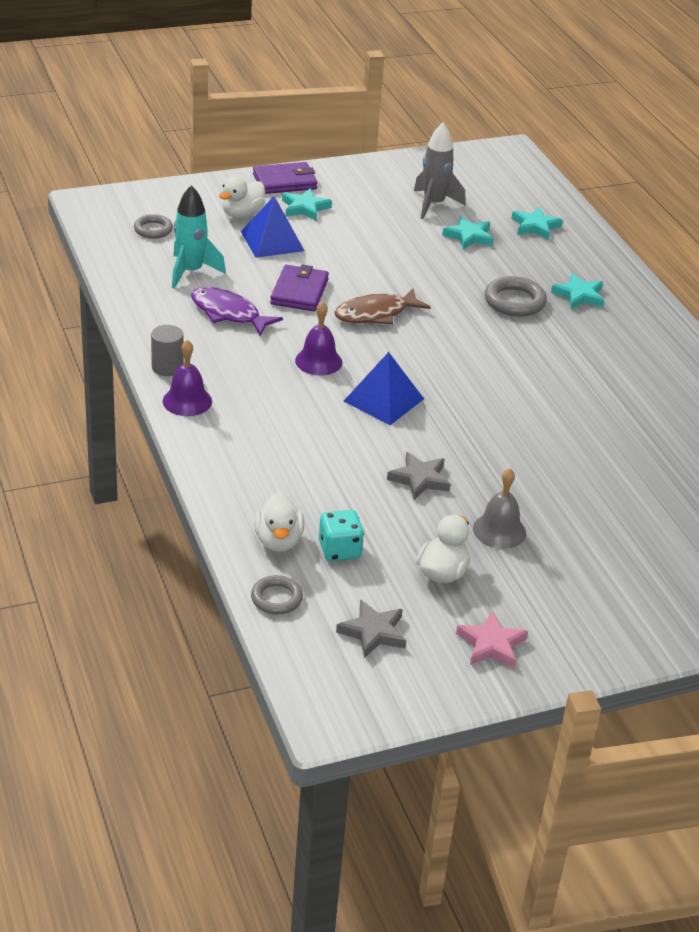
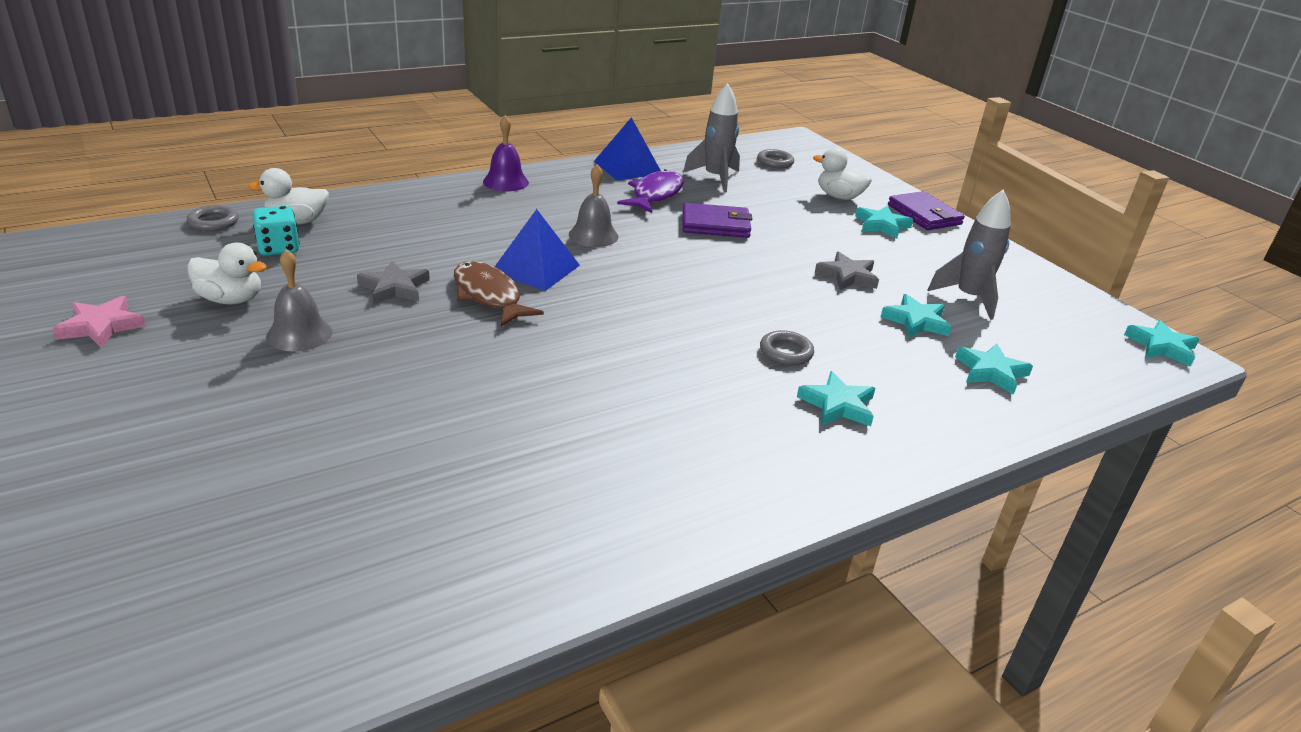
camera: 80 degrees right, 5 degrees down
grey cylinder [151,325,184,376] -> none
turquoise rocket [172,185,226,289] -> grey rocket [683,83,740,192]
blue pyramid [241,196,304,258] -> blue pyramid moved to [594,117,661,181]
purple bell [295,301,342,376] -> grey bell [569,164,618,247]
brown fish [334,288,431,324] -> brown fish moved to [454,261,544,326]
grey star [336,599,406,658] -> grey star moved to [815,251,879,291]
grey ring [485,276,547,317] -> grey ring [760,330,814,366], size x0.65
none -> turquoise star [1124,320,1200,367]

